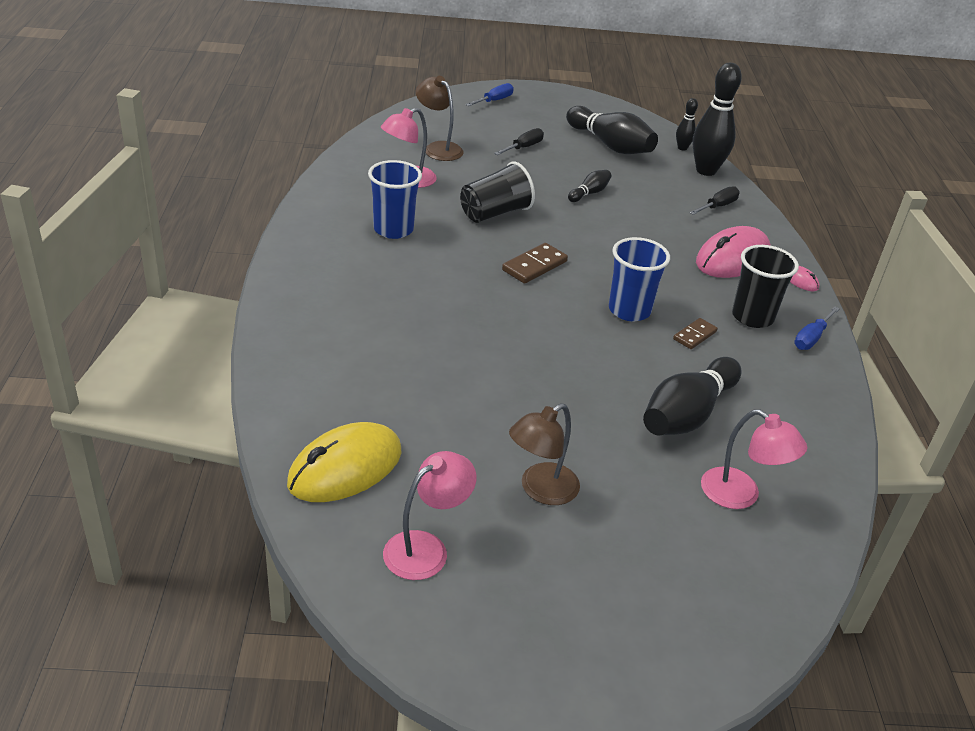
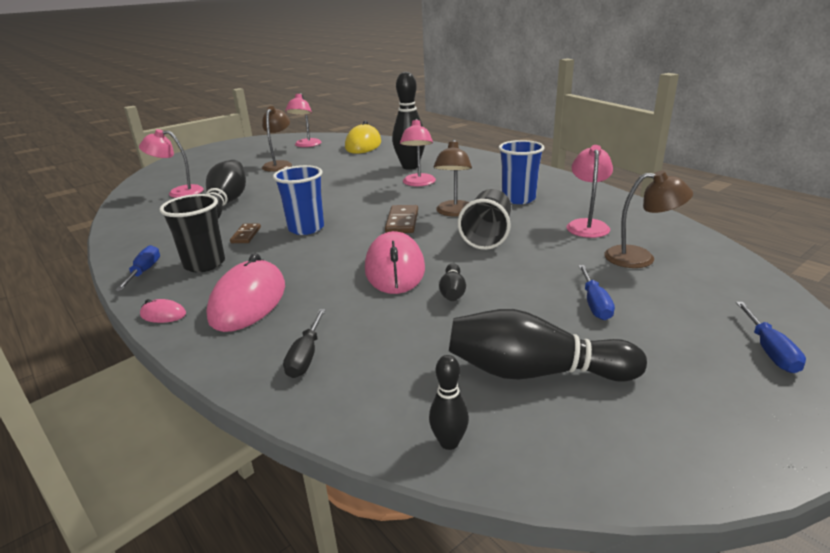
camera: 145 degrees right, 10 degrees down
black screwdriver [494,128,544,155] -> blue screwdriver [578,265,615,320]
black bowling pin [692,63,742,176] -> black bowling pin moved to [392,72,425,170]
none -> pink mouse [365,231,425,294]
none -> pink lamp [400,119,436,186]
none -> brown lamp [434,140,472,217]

